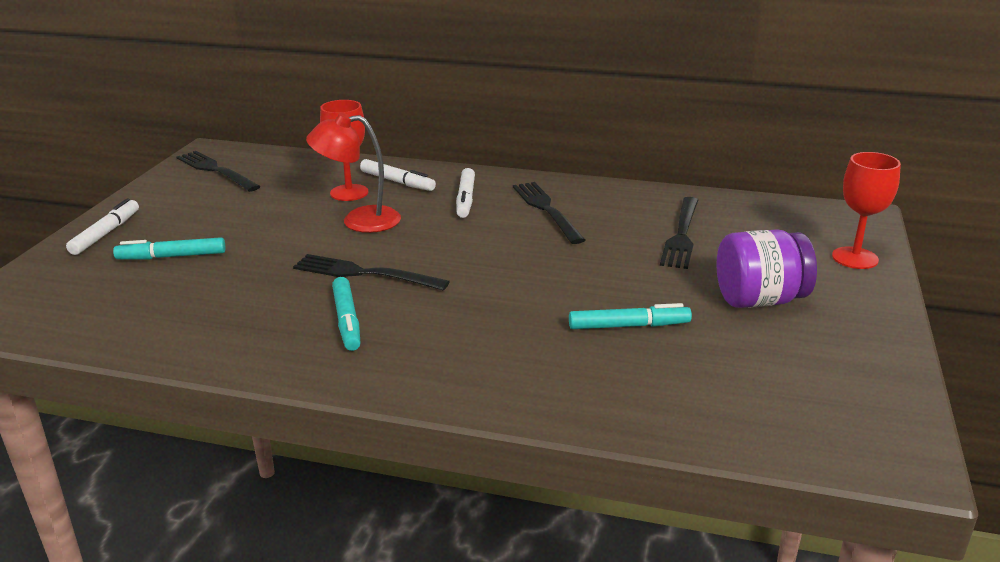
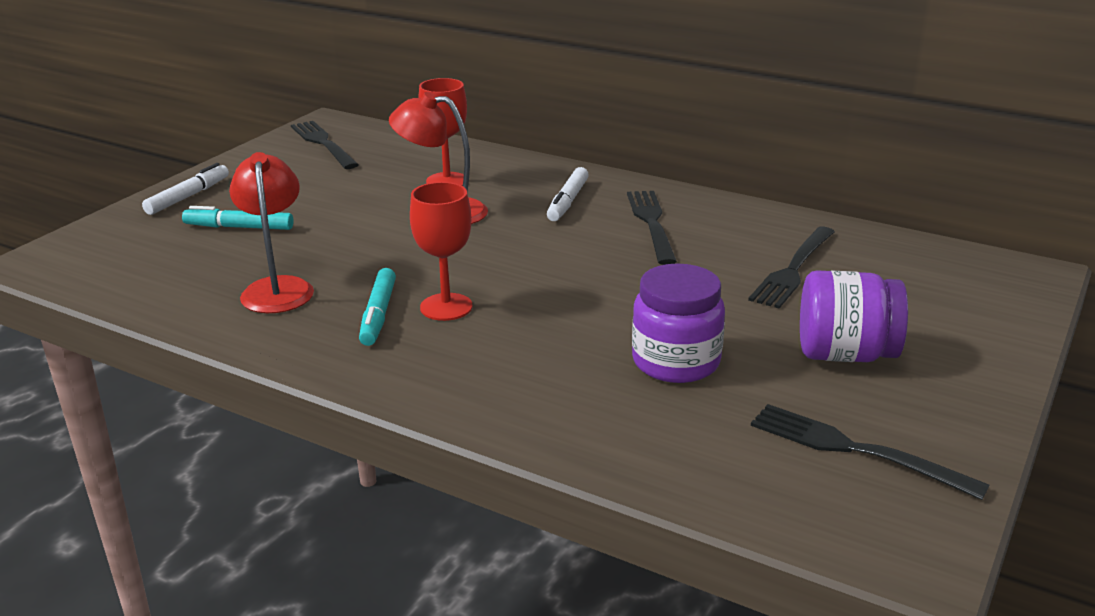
camera: 15 degrees right, 0 degrees up
black fork [293,254,450,291] -> black fork moved to [751,404,989,500]
white marker [360,159,436,191] -> none
turquoise marker [569,303,692,329] -> purple jar [632,264,725,383]
red goblet [832,152,901,269] -> red goblet moved to [410,182,473,321]
none -> red lamp [229,152,314,313]

